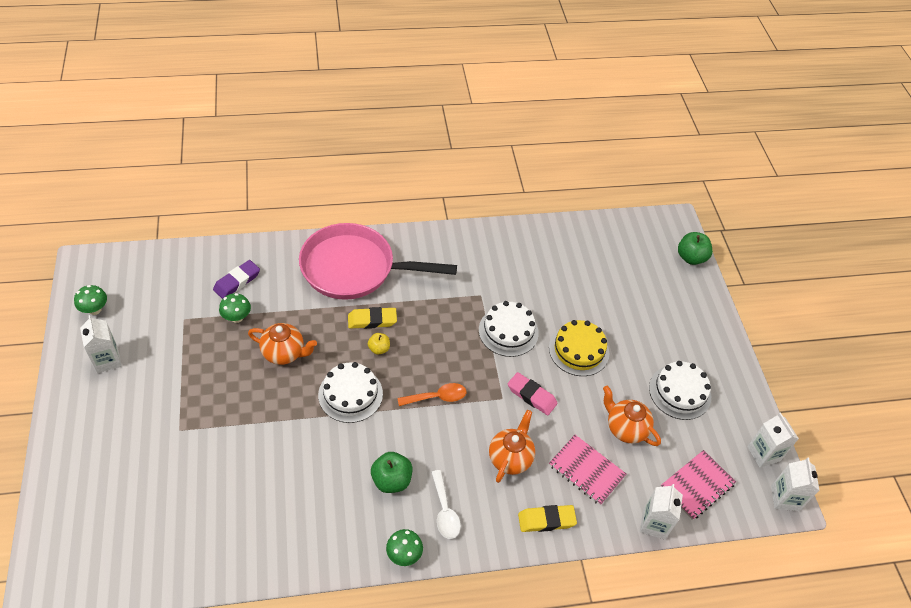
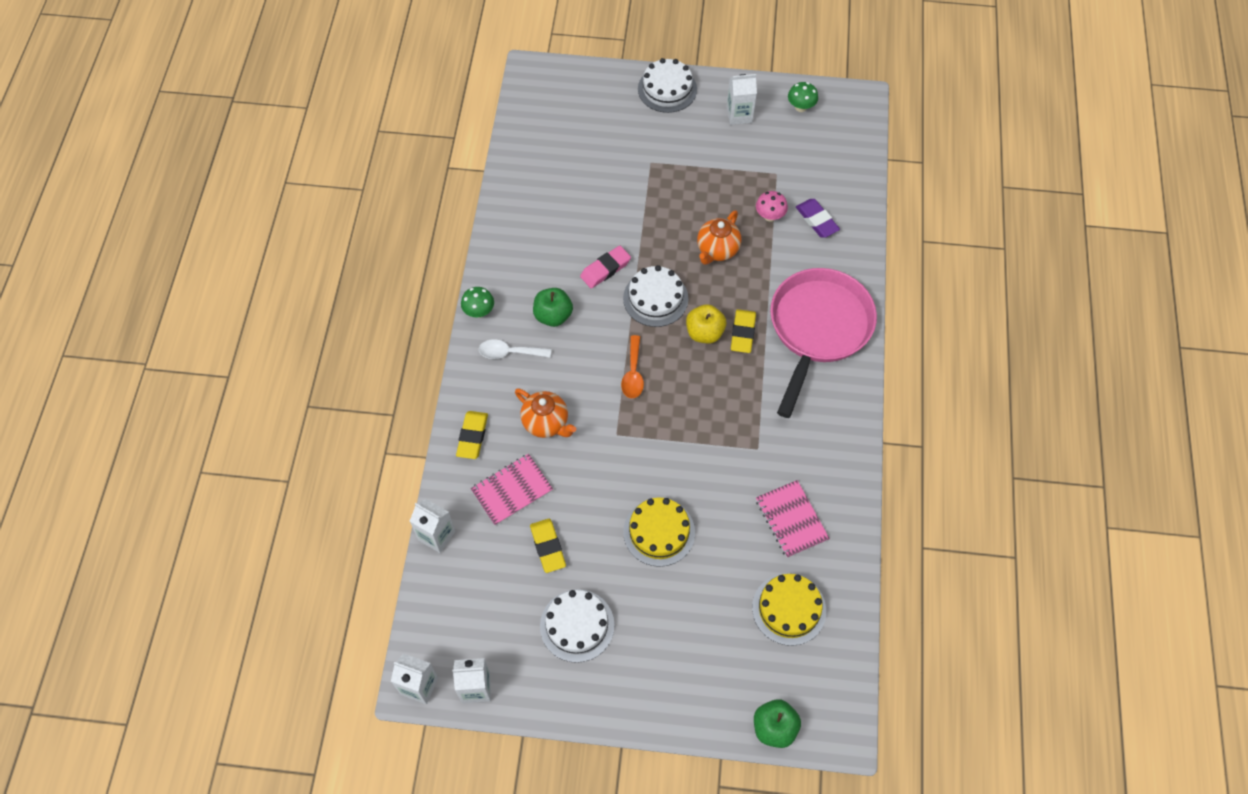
camera: 110 degrees right, 10 degrees up
green mushroom [219,293,251,323] -> pink mushroom [756,191,788,222]
yellow apple [368,333,390,355] -> yellow apple [686,304,726,344], size x1.67
white cake [479,301,539,357] -> white cake moved to [638,58,697,113]
pink eraser [508,372,558,415] -> pink eraser moved to [580,246,631,288]
orange teapot [603,386,661,446] -> yellow eraser [530,519,566,573]
pink notebook [660,450,736,520] -> pink notebook moved to [756,480,830,558]
none -> yellow cake [752,573,826,646]

